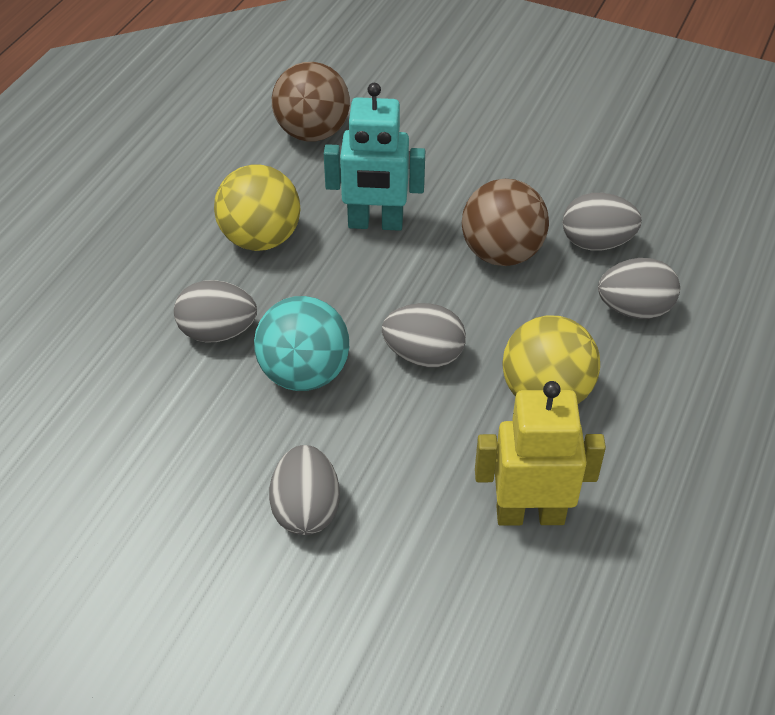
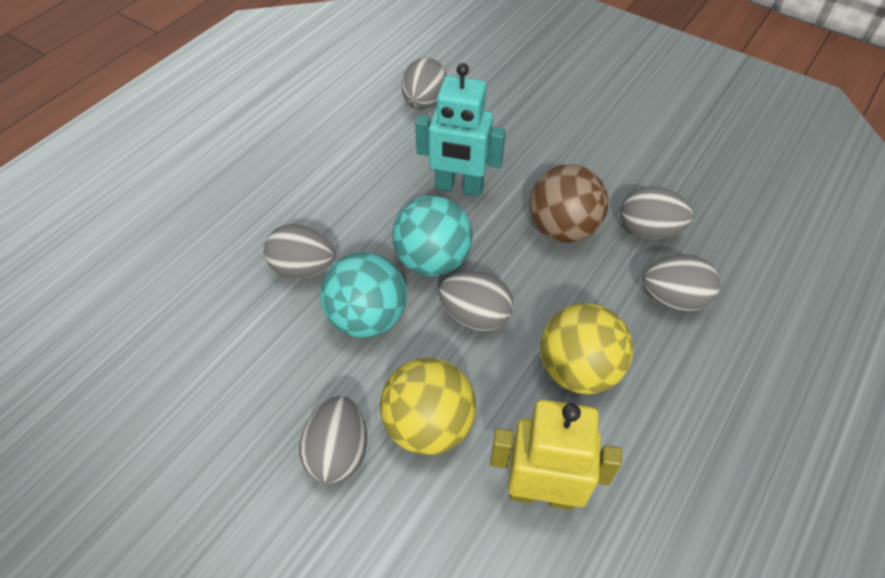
camera: 10 degrees right, 5 degrees up
yellow ball [214,164,300,251] -> yellow ball moved to [380,358,476,455]
brown ball [272,62,350,142] -> grey egg [402,58,447,108]
none -> turquoise ball [392,195,473,276]

